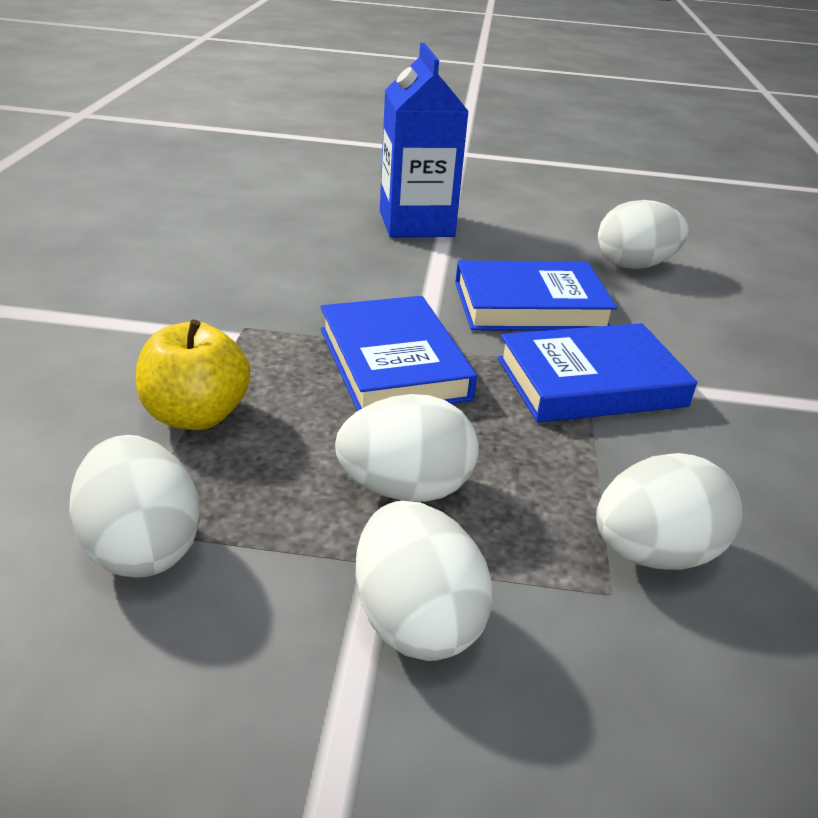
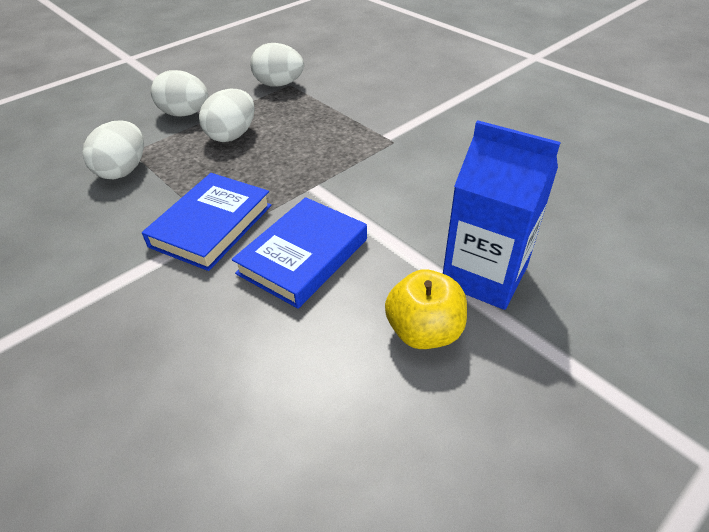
camera: 135 degrees right, 10 degrees up
yellow apple [136,320,250,430] -> yellow apple moved to [385,269,467,349]
blue book [321,296,477,411] -> none
white egg [598,200,689,269] -> none

